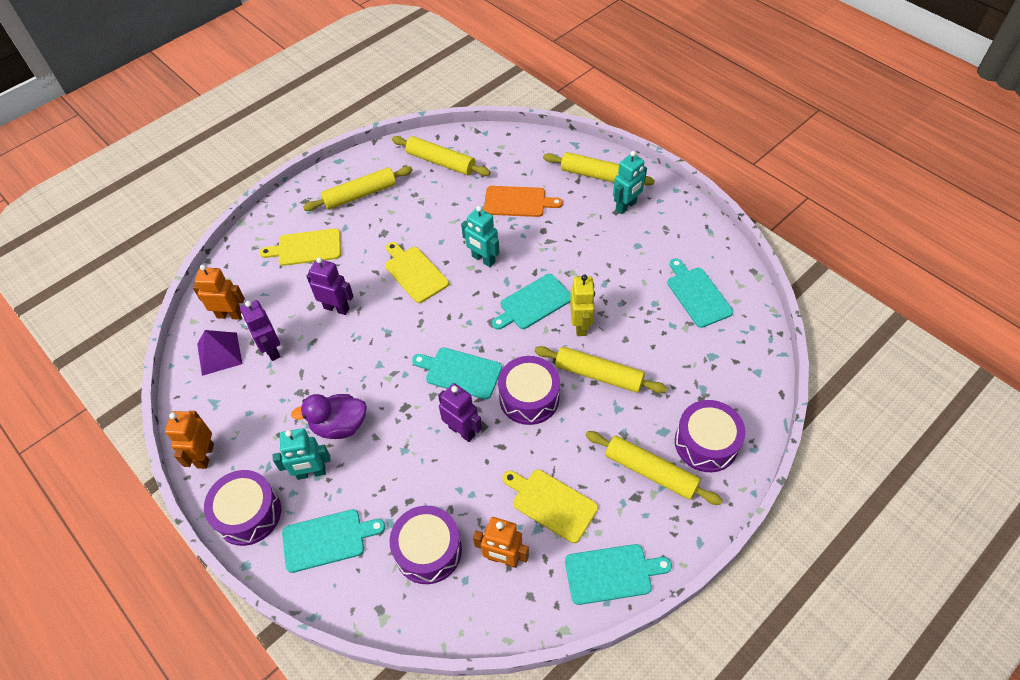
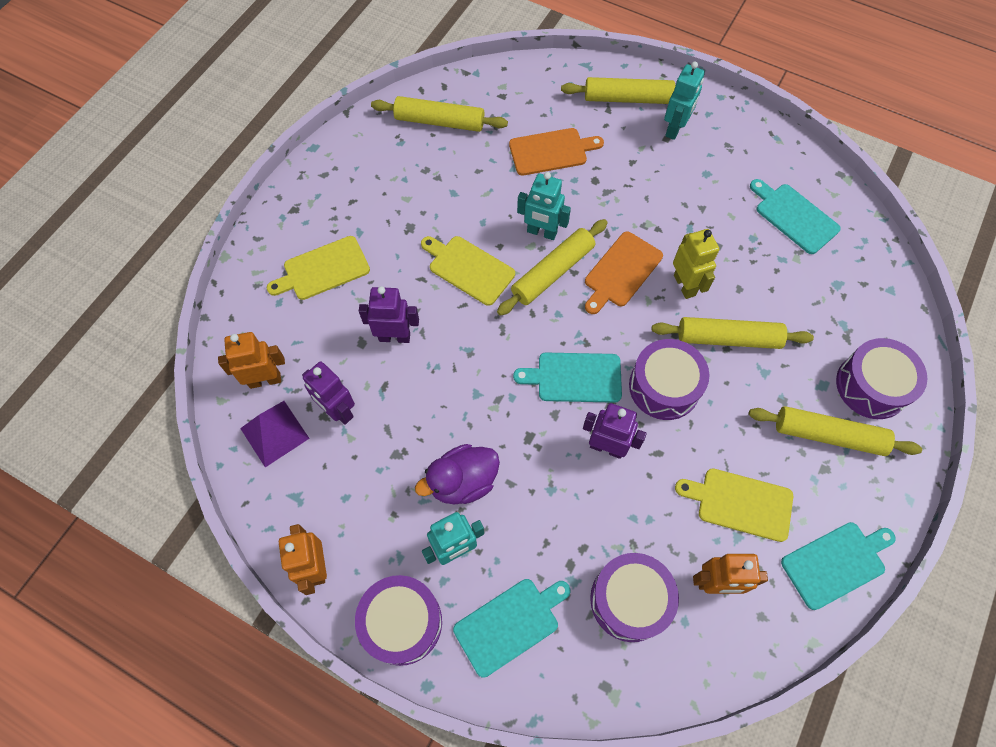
camera: 20 degrees left, 10 degrees up
yellow rolling pin [303,166,413,211] -> yellow rolling pin moved to [497,219,608,316]
turquoise cutting board [492,274,571,330] -> orange cutting board [585,231,663,314]

